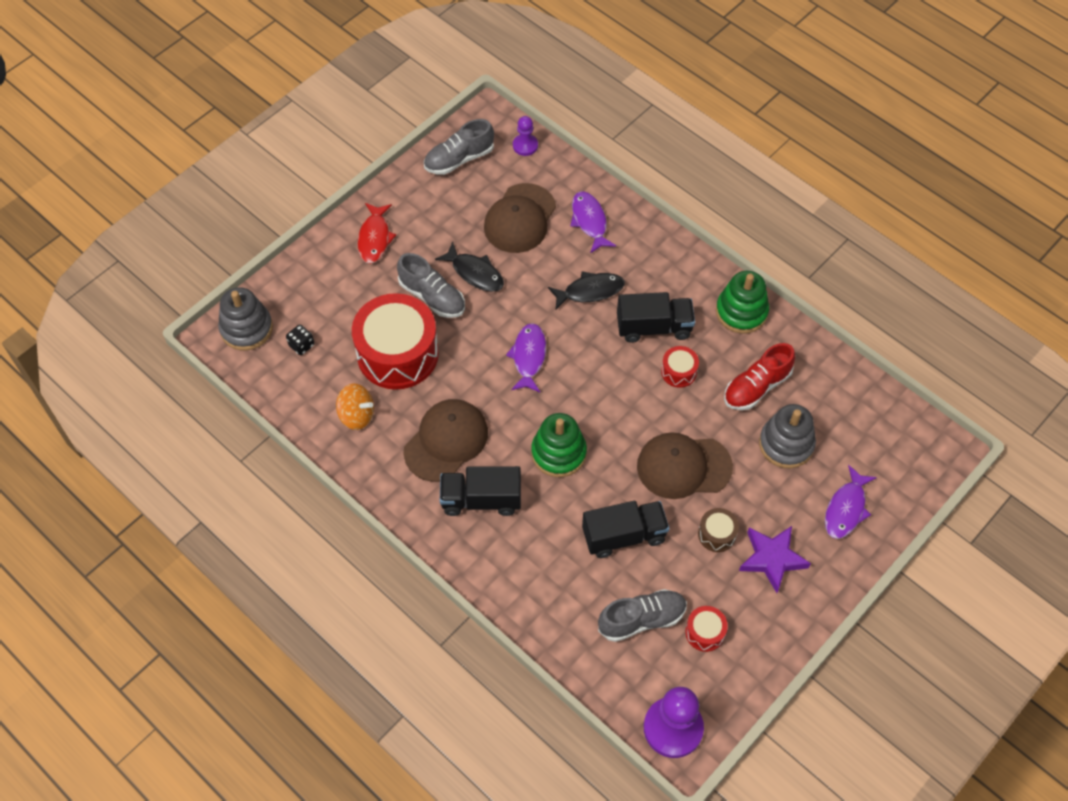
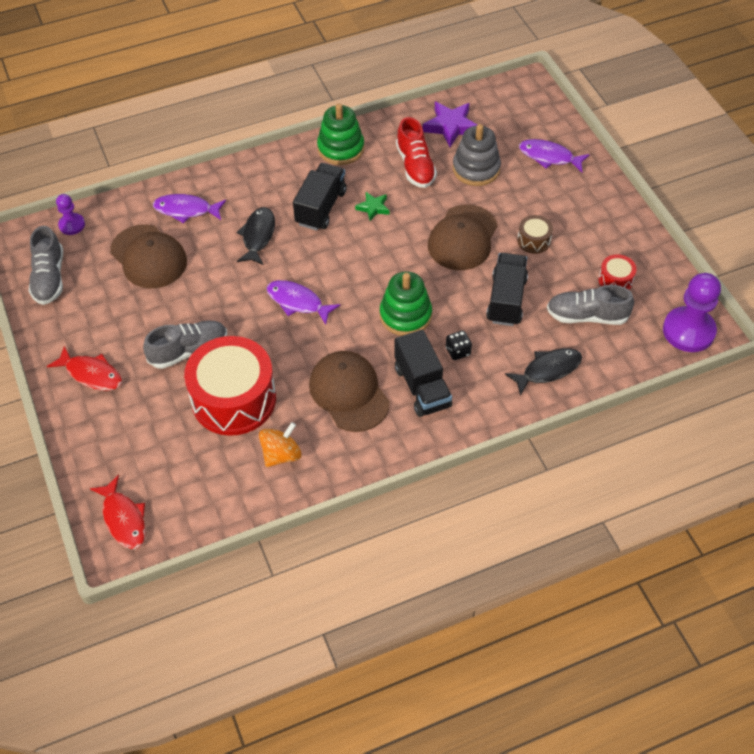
camera: 65 degrees left, 5 degrees down
grey stacking toy [218,287,273,351] -> red fish [90,475,146,550]
black dice [286,325,314,355] -> black dice moved to [446,331,472,360]
black fish [435,242,504,292] -> black fish moved to [505,348,582,396]
black truck [440,466,521,516] -> black truck turned 45 degrees counterclockwise [394,330,452,417]
grey shoe [598,589,687,642] -> grey shoe turned 90 degrees counterclockwise [547,285,634,325]
red drum [661,346,699,388] -> green star [355,192,389,221]
purple star [739,526,811,593] -> purple star moved to [423,102,477,147]
purple fish [825,465,877,539] -> purple fish turned 150 degrees clockwise [519,139,590,172]

